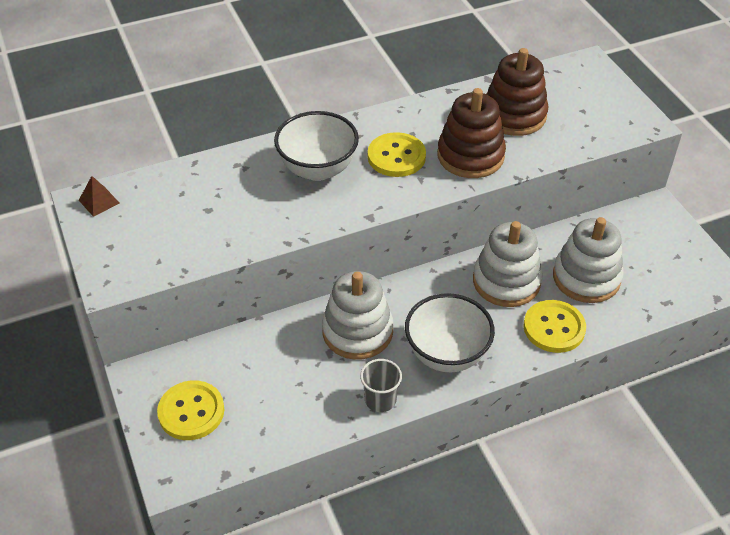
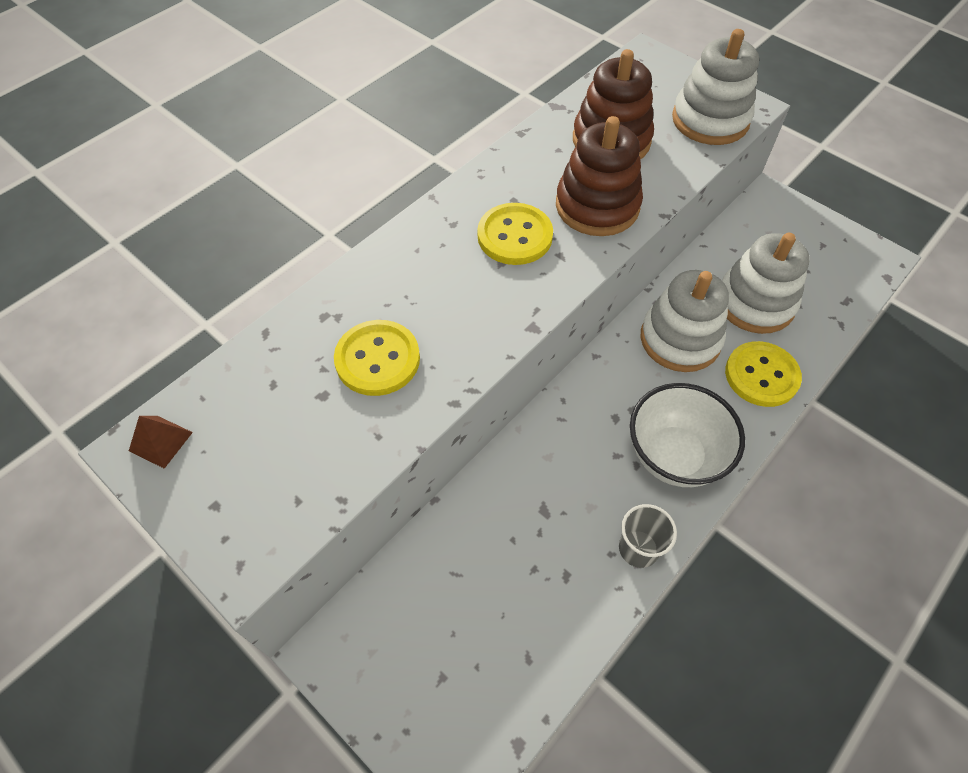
camera: 25 degrees left, 10 degrees up
yellow button [157,380,224,440] -> yellow button moved to [334,320,420,396]
white bowl [274,111,359,181] -> none
white stacking toy [322,271,393,360] -> white stacking toy moved to [672,29,759,145]

